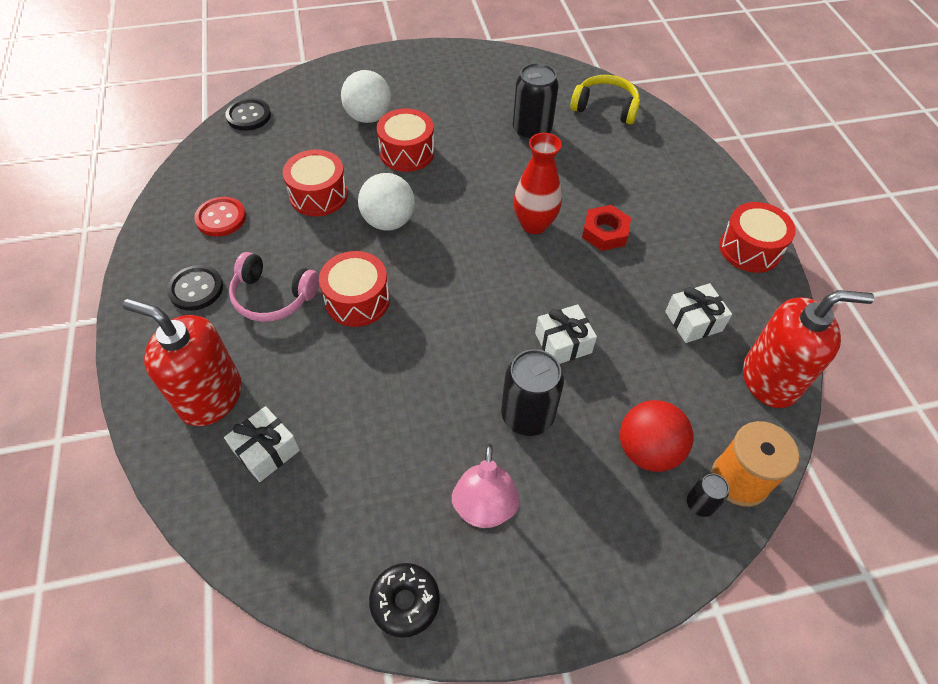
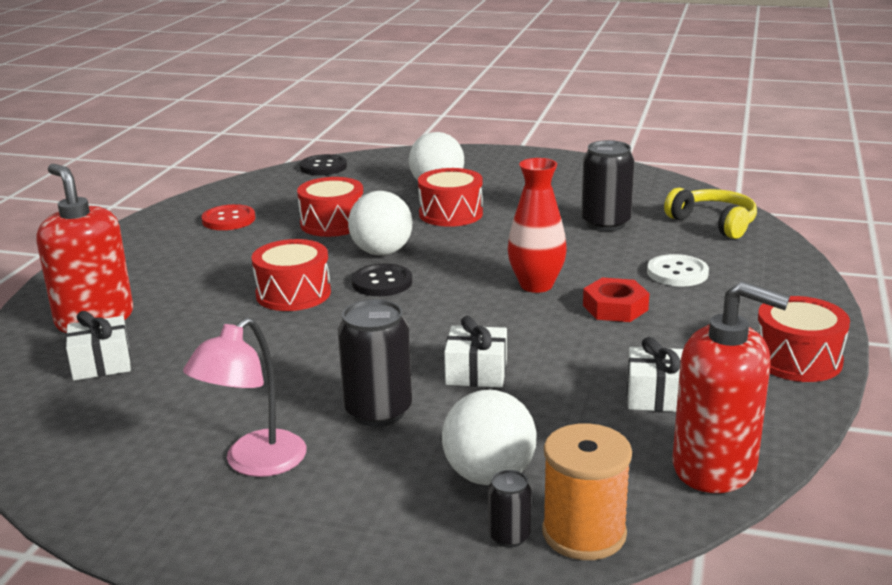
camera: 30 degrees right, 30 degrees down
black button [167,265,223,311] -> black button moved to [352,264,412,296]
pink headphones [229,252,319,322] -> none
black donut [369,563,440,638] -> none
red ball [620,400,694,472] -> white ball [442,390,536,485]
none -> white button [647,254,709,287]

